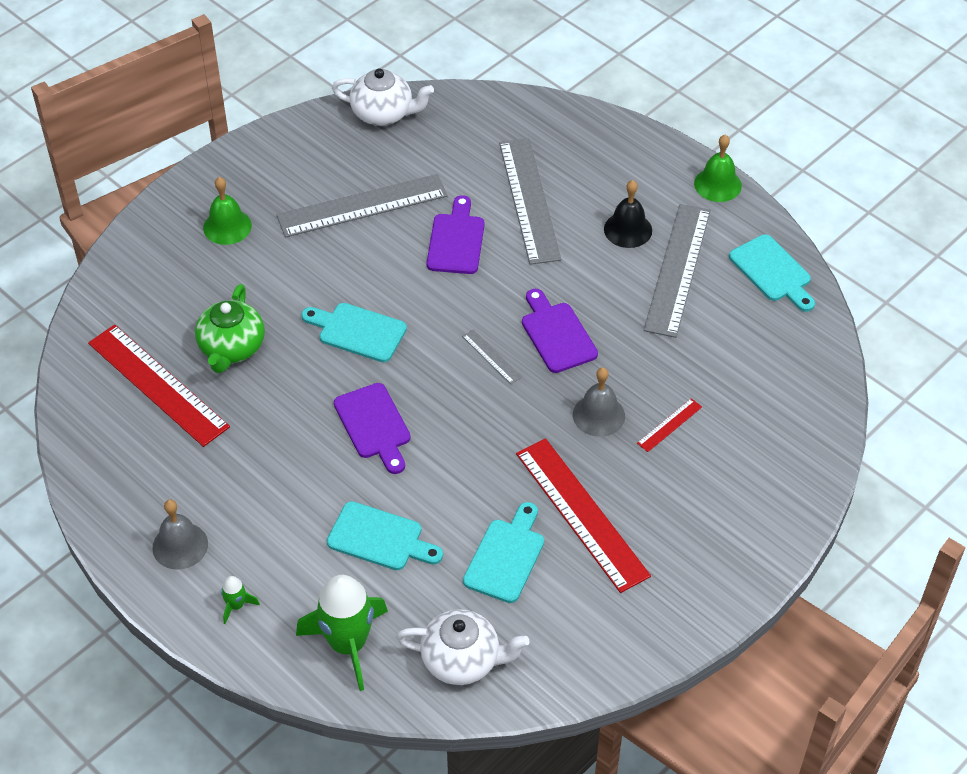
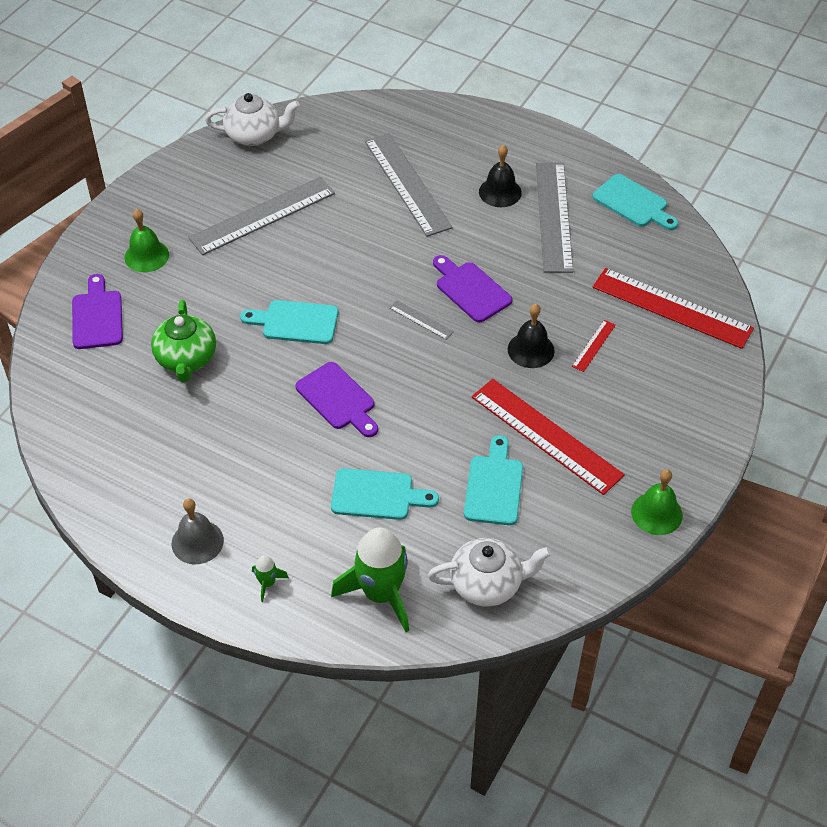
camera: 15 degrees left, 0 degrees up
red ruler [88,325,230,447] -> red ruler moved to [593,268,754,349]
purple cutting board [427,195,484,274] -> purple cutting board moved to [72,274,123,349]
grey bell [573,367,625,437] -> black bell [508,304,555,368]
green bell [694,135,742,202] -> green bell moved to [631,469,683,535]

